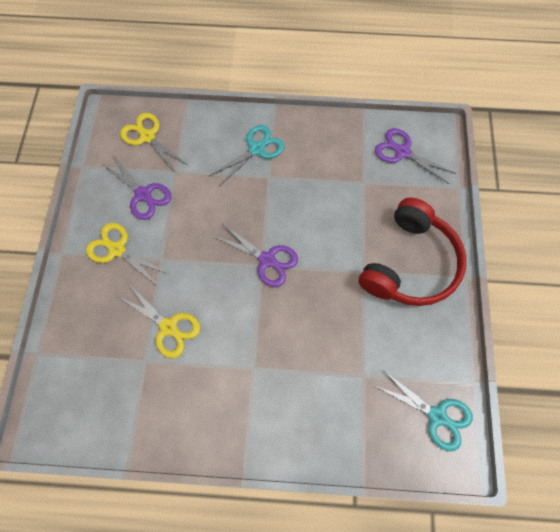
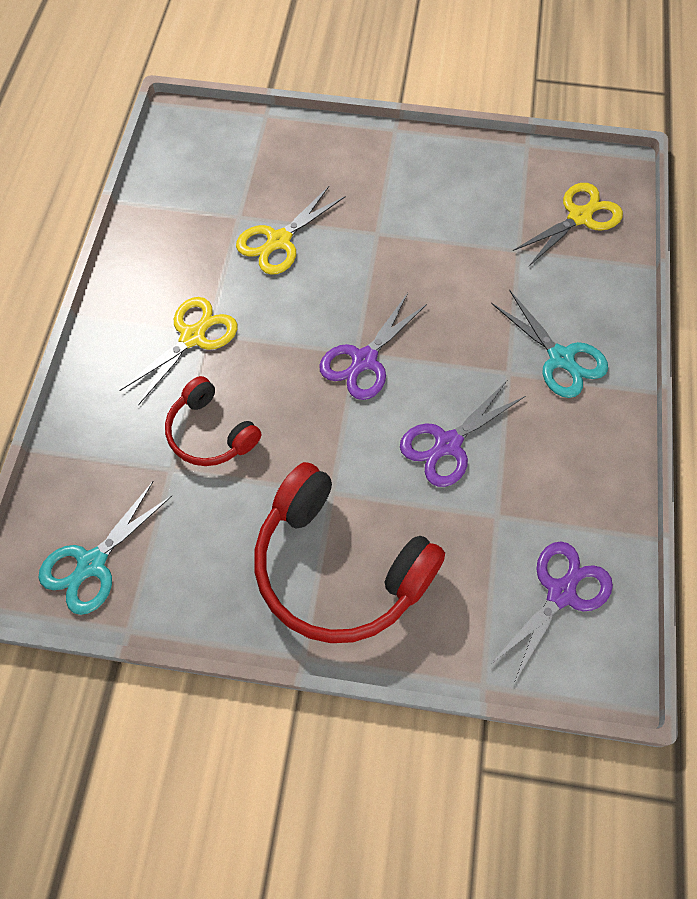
camera: 95 degrees right, 5 degrees down
yellow scissors [86,223,169,287] -> yellow scissors moved to [119,297,237,406]
purple scissors [102,156,171,220] -> purple scissors moved to [400,381,525,487]
none -> red headphones [165,376,261,466]

